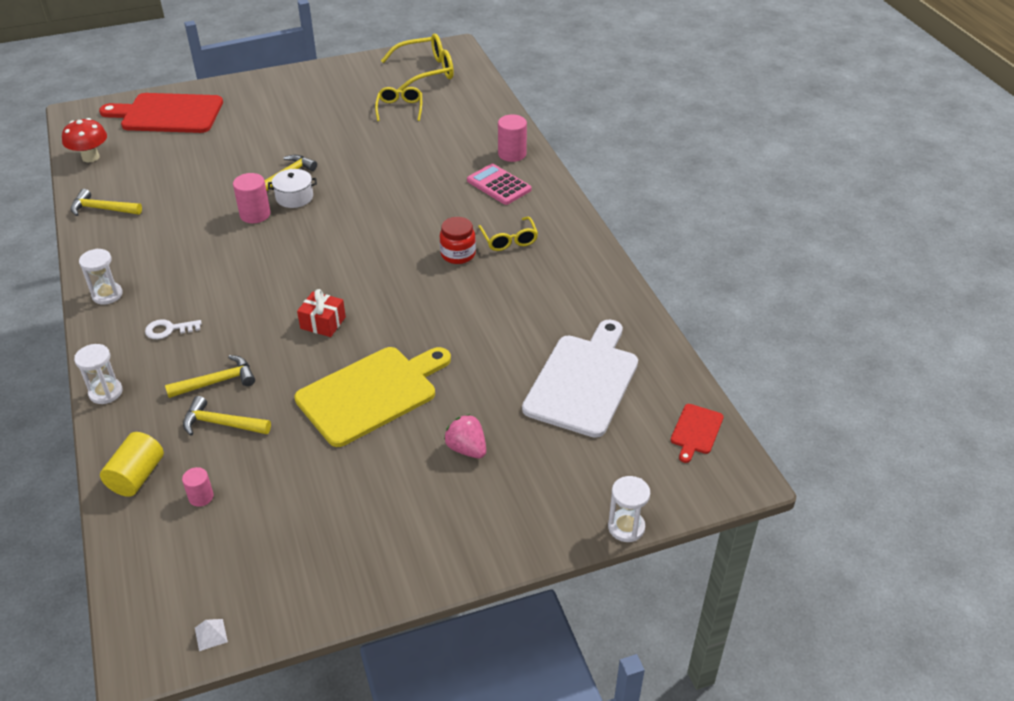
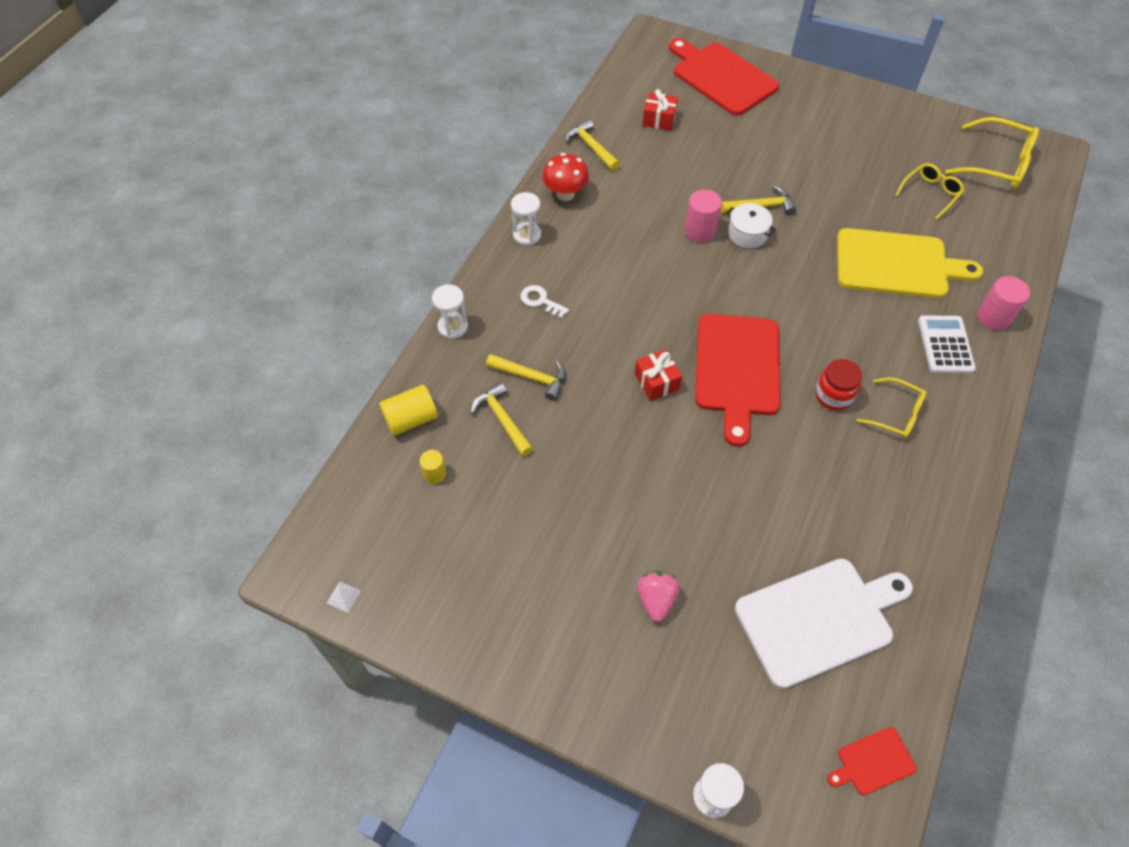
camera: 45 degrees right, 15 degrees up
red mushroom [62,118,107,162] -> red mushroom moved to [542,153,589,201]
pink cylinder [182,467,214,507] -> yellow cylinder [420,450,446,484]
yellow cutting board [294,347,451,447] -> yellow cutting board moved to [837,228,983,298]
pink calculator [467,164,532,205] -> white calculator [918,315,976,374]
yellow glasses [478,217,538,251] -> yellow glasses turned 90 degrees counterclockwise [856,377,926,438]
none -> red gift [642,89,678,131]
none -> red cutting board [695,314,780,447]

